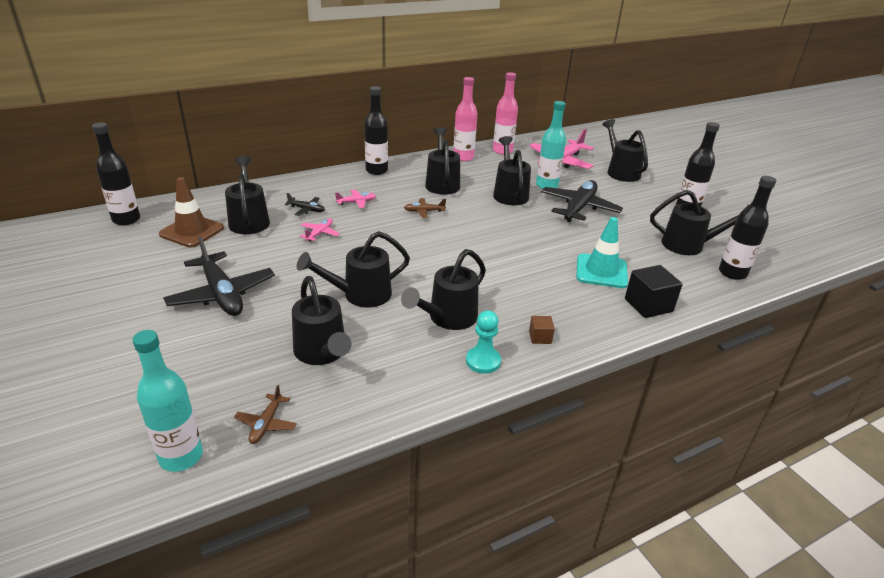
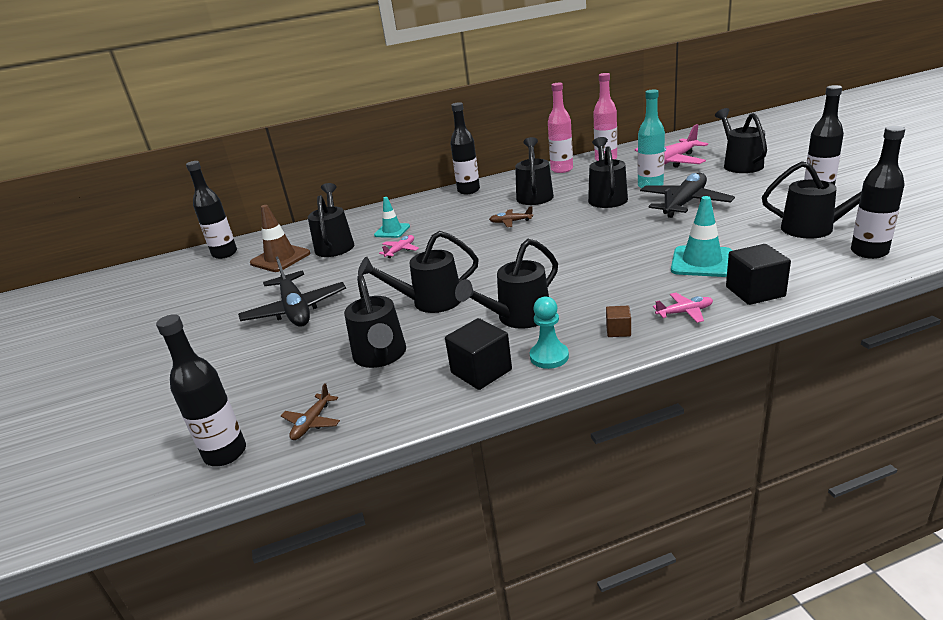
camera: 15 degrees right, 5 degrees down
turquoise bottle [132,330,203,472] -> black bottle [156,314,246,466]
black plane [285,193,325,216] -> turquoise traffic cone [374,197,410,238]
pink plane [335,190,376,208] -> pink plane moved to [653,293,713,323]
none -> black cube [445,318,512,390]

